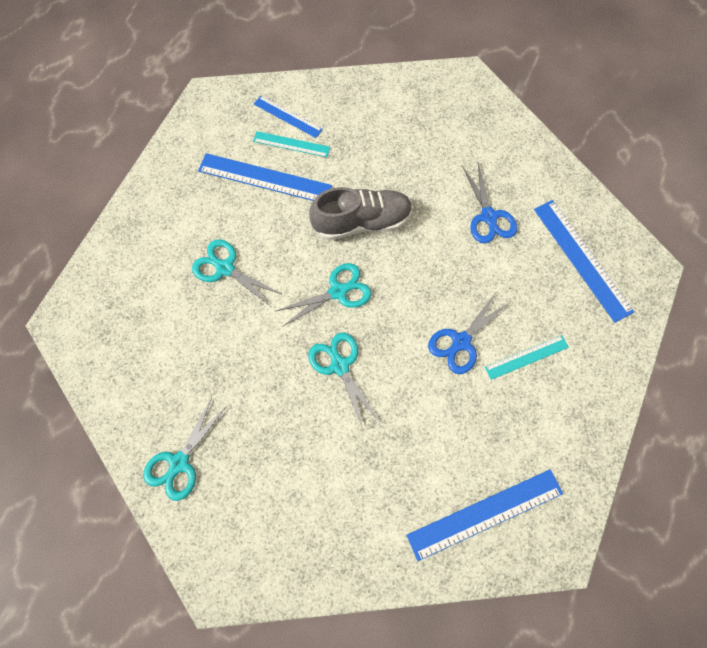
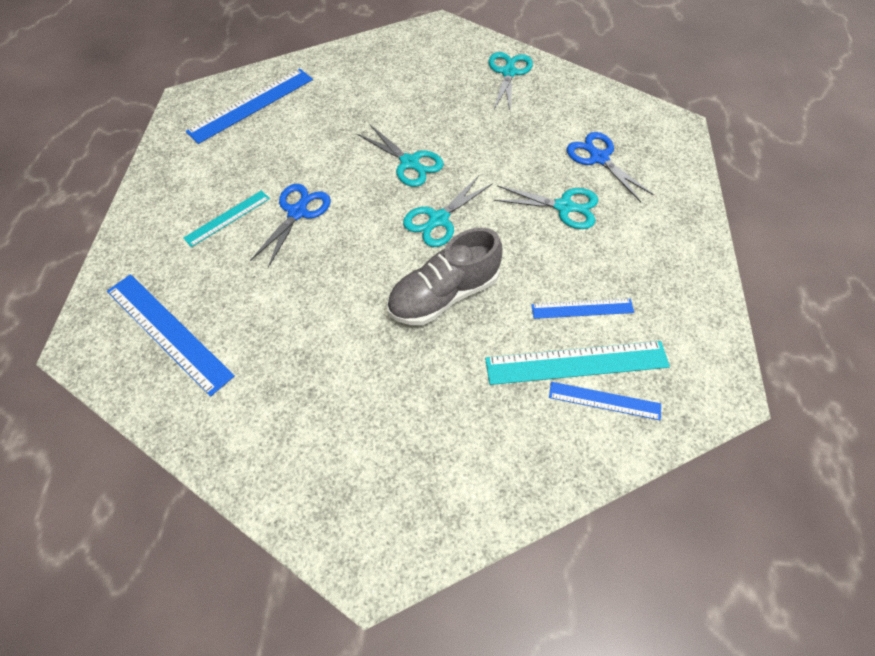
camera: 160 degrees right, 10 degrees down
blue ruler [198,153,332,201] -> blue ruler [531,299,634,319], size x0.59
turquoise ruler [253,131,330,157] -> turquoise ruler [485,341,670,385], size x1.70
blue scissors [462,163,517,244] -> blue scissors moved to [567,132,654,202]

